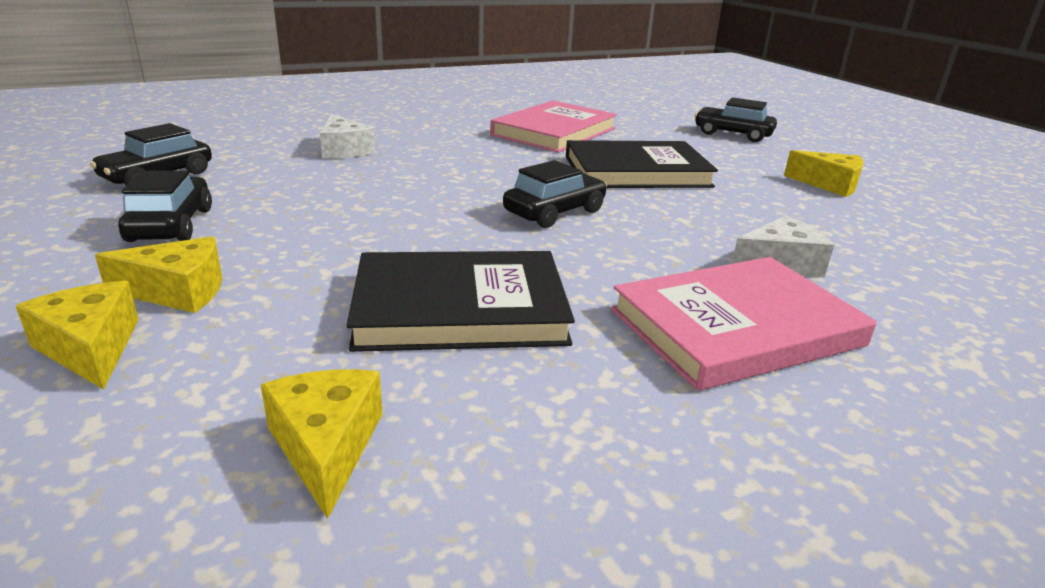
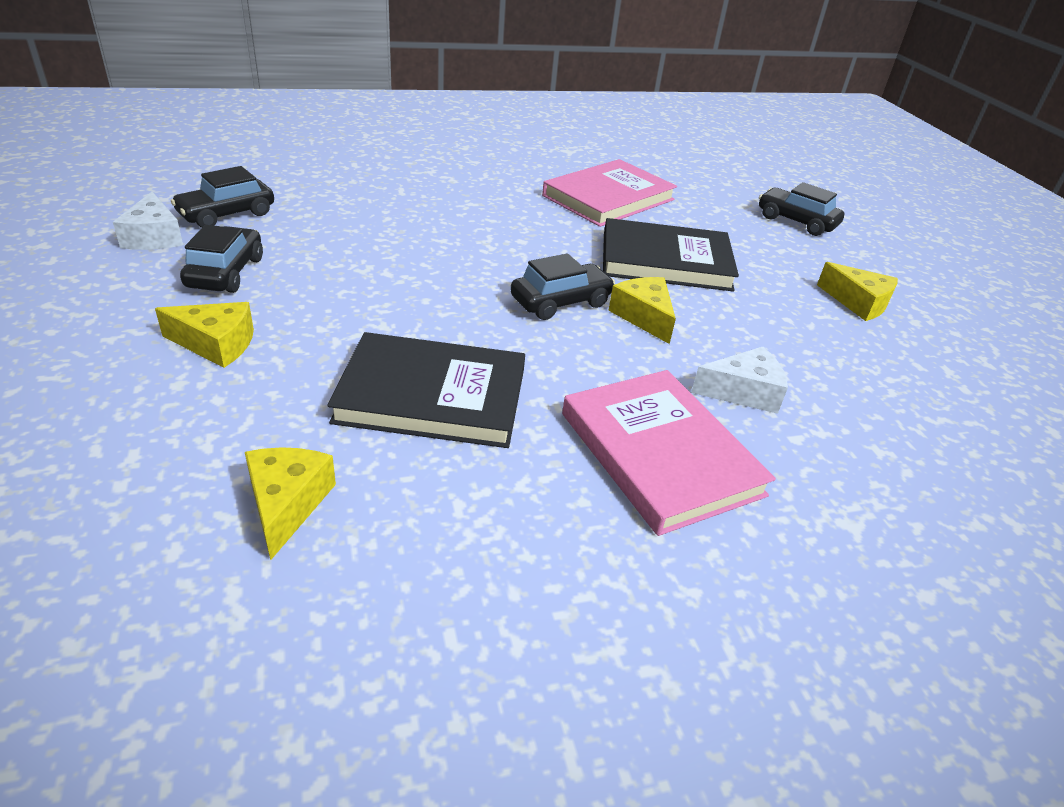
camera: 10 degrees right, 10 degrees up
yellow cheese [16,281,139,390] -> yellow cheese moved to [608,277,676,344]
white cheese [320,114,375,159] -> white cheese moved to [113,192,183,250]
pink book [611,257,877,391] -> pink book turned 75 degrees clockwise [562,370,776,536]

